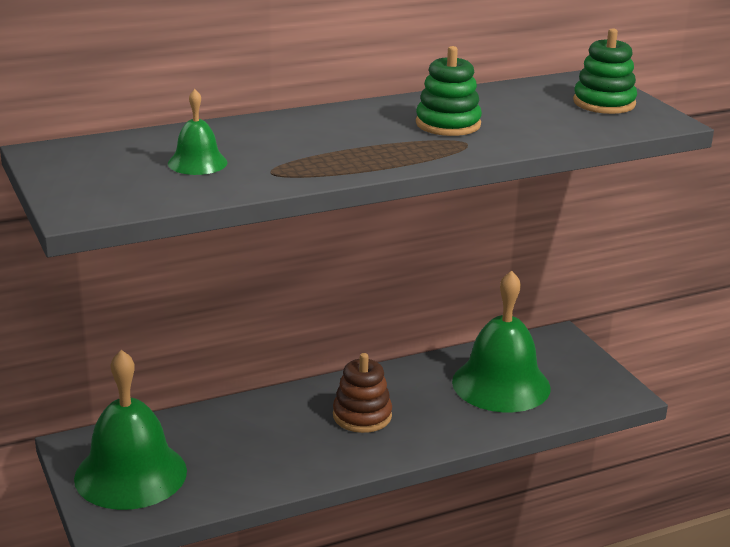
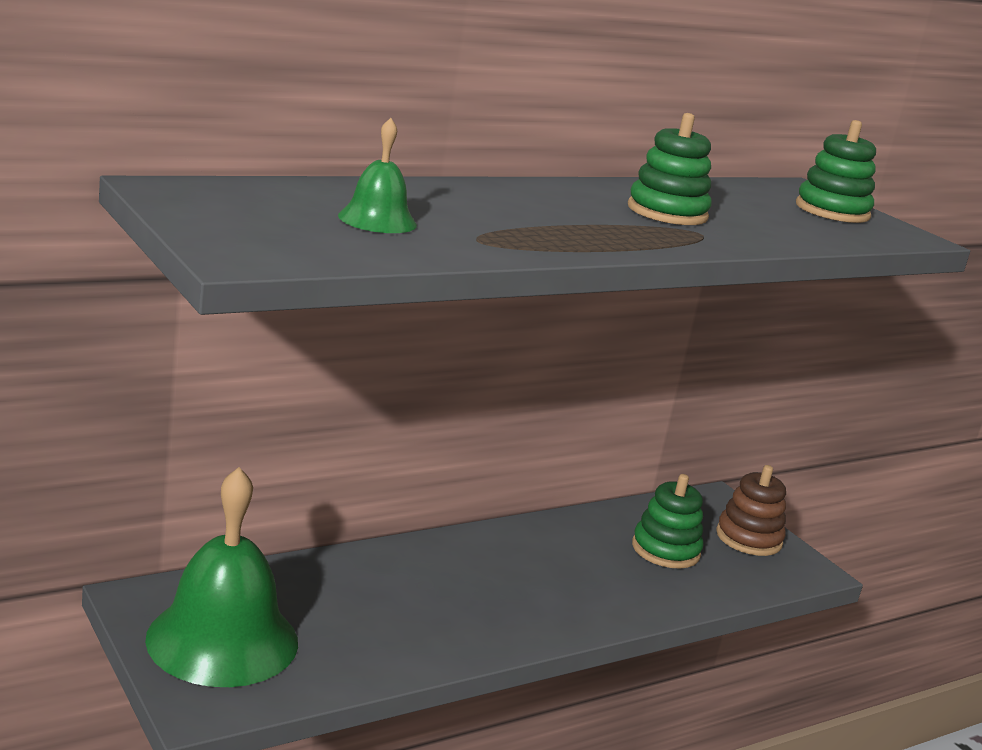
camera: 10 degrees left, 5 degrees down
brown stacking toy [333,353,392,433] -> brown stacking toy moved to [716,465,786,556]
green bell [452,271,551,412] -> green stacking toy [632,474,704,569]

